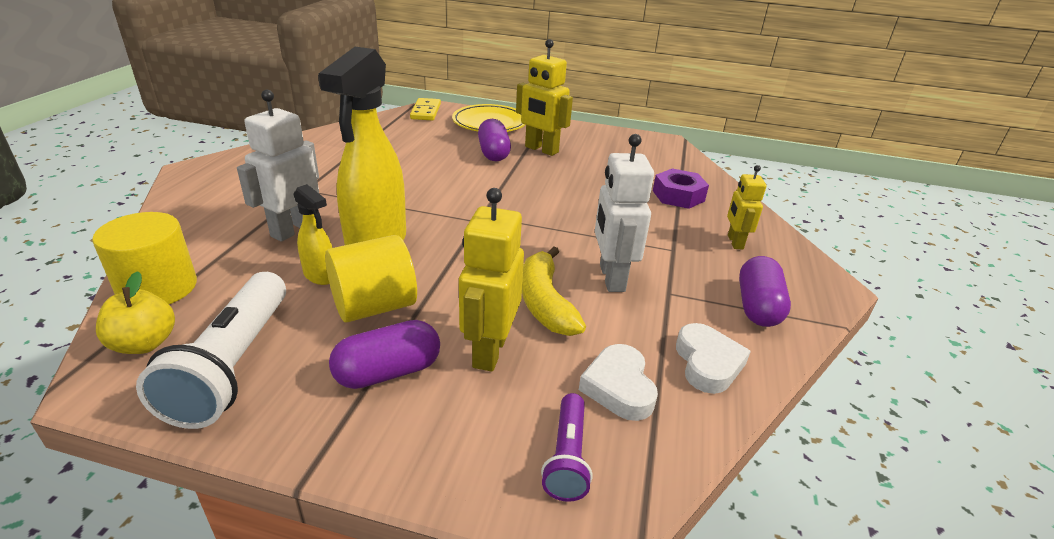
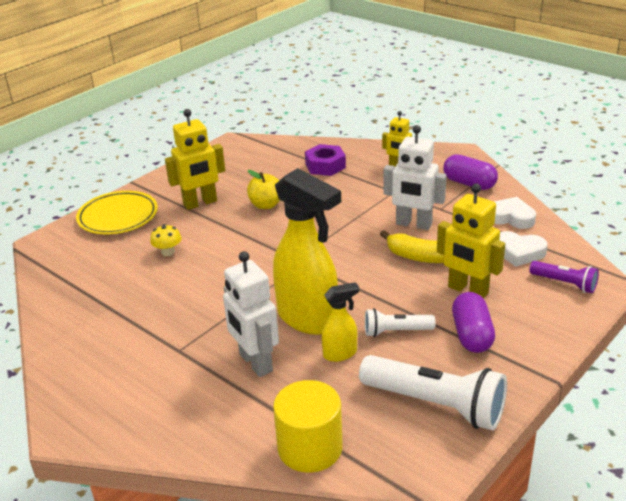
camera: 60 degrees left, 0 degrees up
yellow apple [96,271,175,354] -> yellow apple moved to [247,170,280,209]
yellow cylinder [325,235,417,323] -> white flashlight [365,308,436,337]
yellow domino [410,98,441,121] -> none
purple capsule [478,119,511,161] -> none
none -> yellow mushroom [150,224,182,256]

